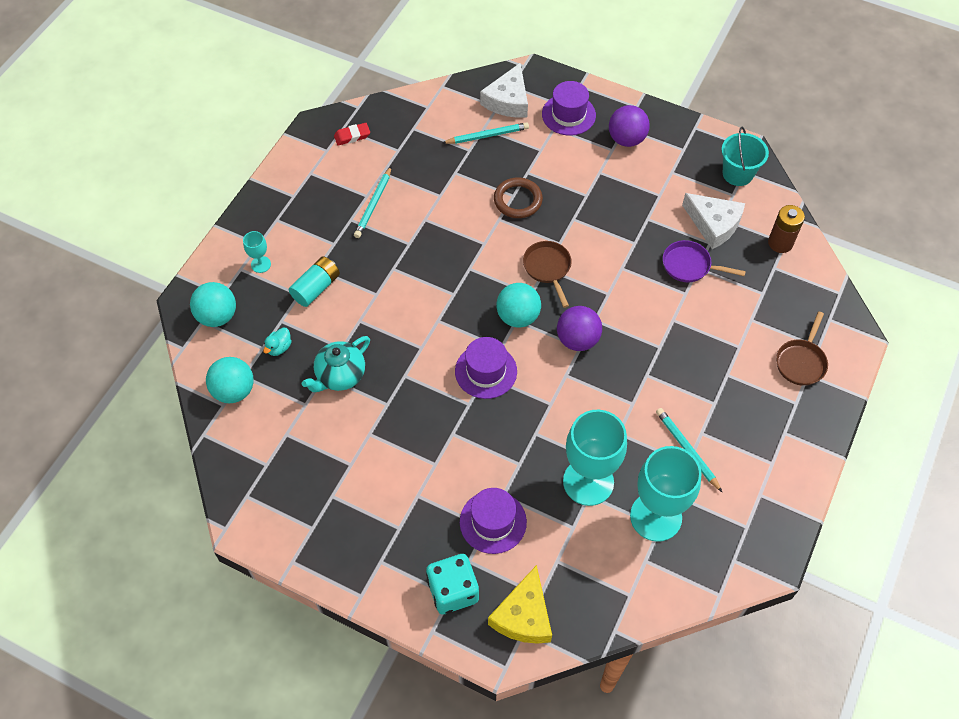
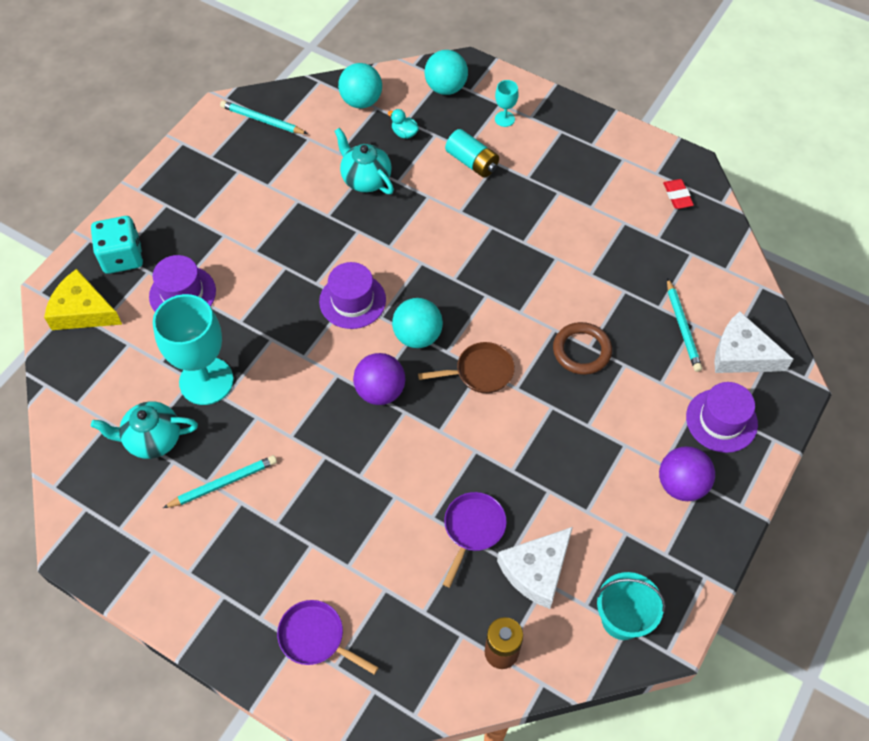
camera: 95 degrees right, 0 degrees up
turquoise pencil [354,166,392,238] -> turquoise pencil moved to [220,101,308,134]
turquoise goblet [630,446,702,542] -> turquoise teapot [91,401,198,459]
brown pan [776,311,828,386] -> purple pan [277,600,379,675]

